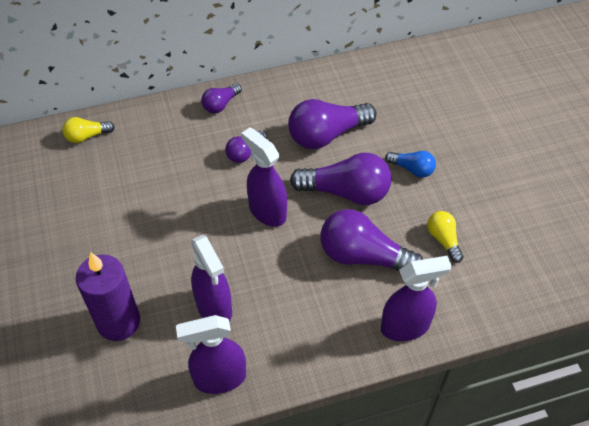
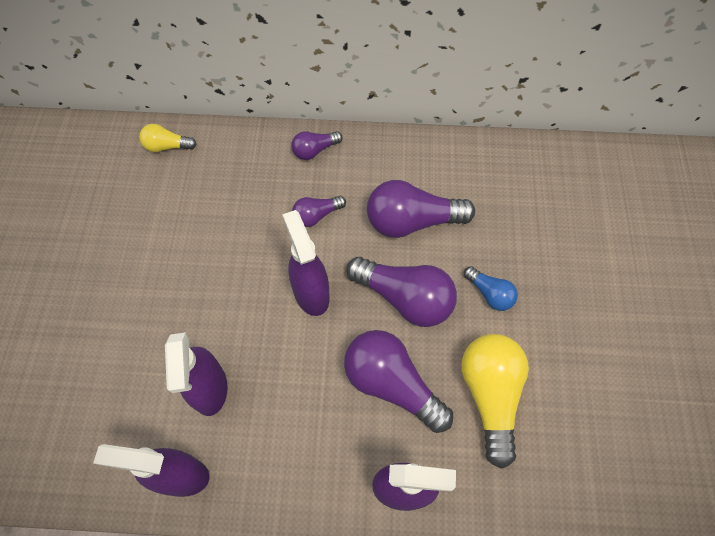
camera: 20 degrees right, 10 degrees up
purple candle [76,252,140,341] -> none
yellow light bulb [427,211,463,263] -> yellow light bulb [462,334,529,469], size x1.89

